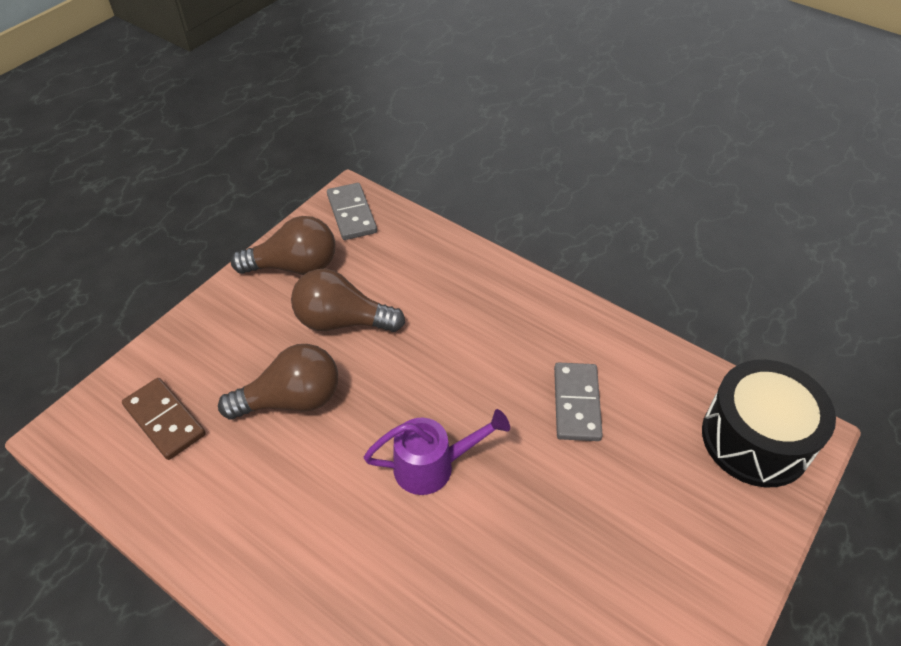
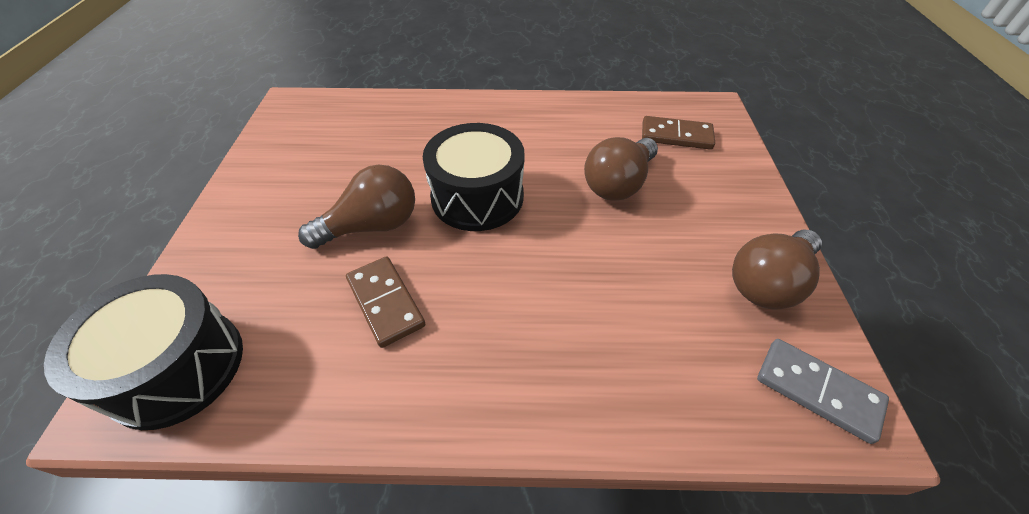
camera: 145 degrees right, 0 degrees up
brown light bulb [291,269,405,332] -> brown light bulb moved to [298,165,415,249]
purple watering can [364,409,510,495] -> black drum [423,123,525,231]
grey domino [554,362,603,441] -> brown domino [346,256,425,348]

